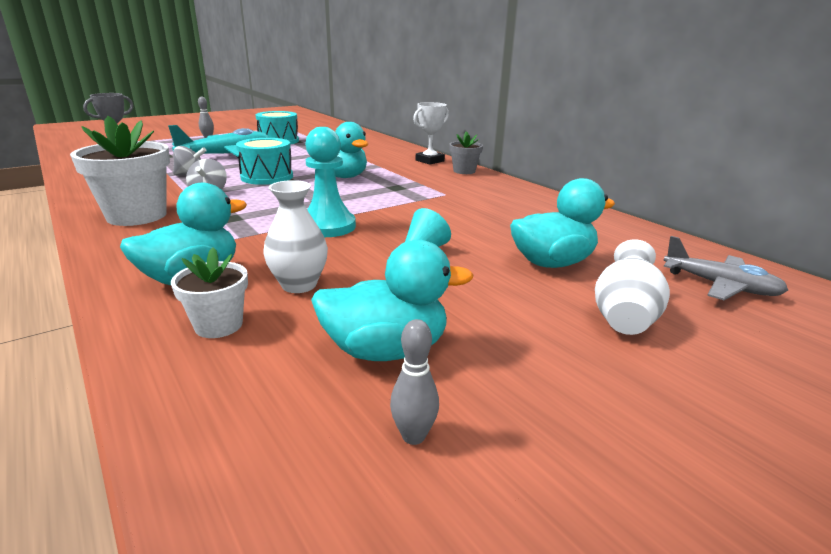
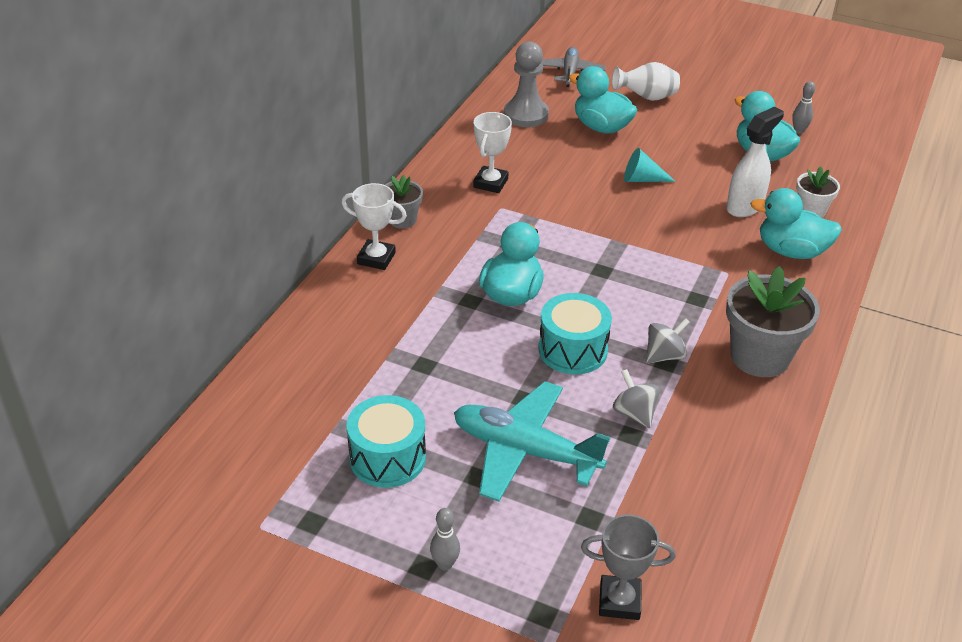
camera: 120 degrees left, 15 degrees up
white flower pot [70,116,170,226] -> grey flower pot [726,266,820,377]
white vase [263,180,328,293] -> white spray bottle [726,107,784,217]
turquoise pawn [305,127,356,237] -> none
none -> white trophy [473,112,512,193]
none -> grey pawn [504,41,549,127]

